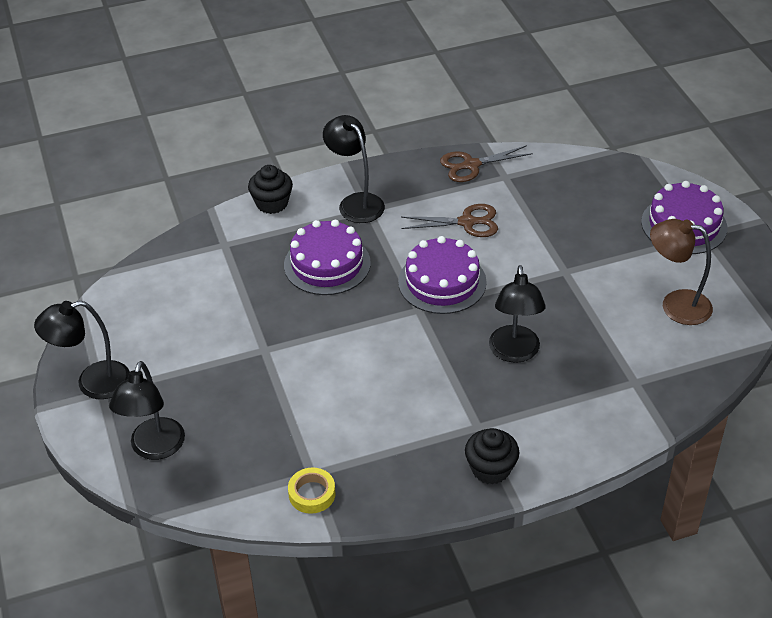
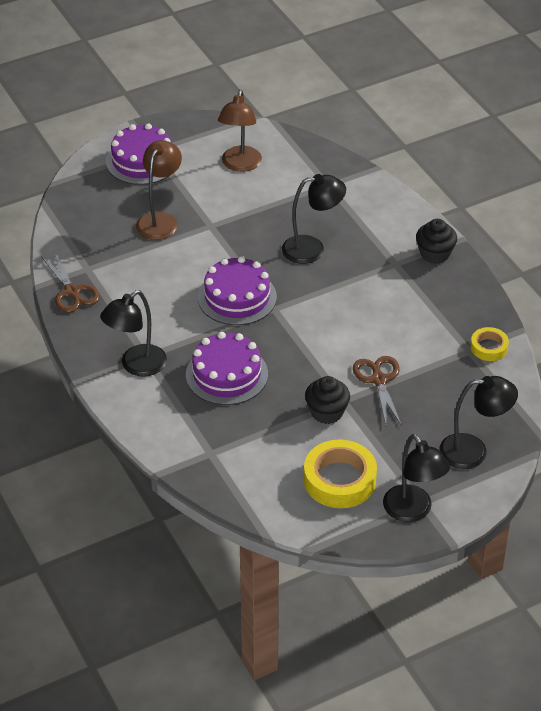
camera: 100 degrees left, 0 degrees up
black cupcake [248,165,293,214] -> black cupcake moved to [305,376,350,424]
brown scissors [401,204,498,237] -> brown scissors moved to [353,356,402,426]
none -> brown lamp [136,140,182,240]
none -> yellow tape [304,439,377,508]

